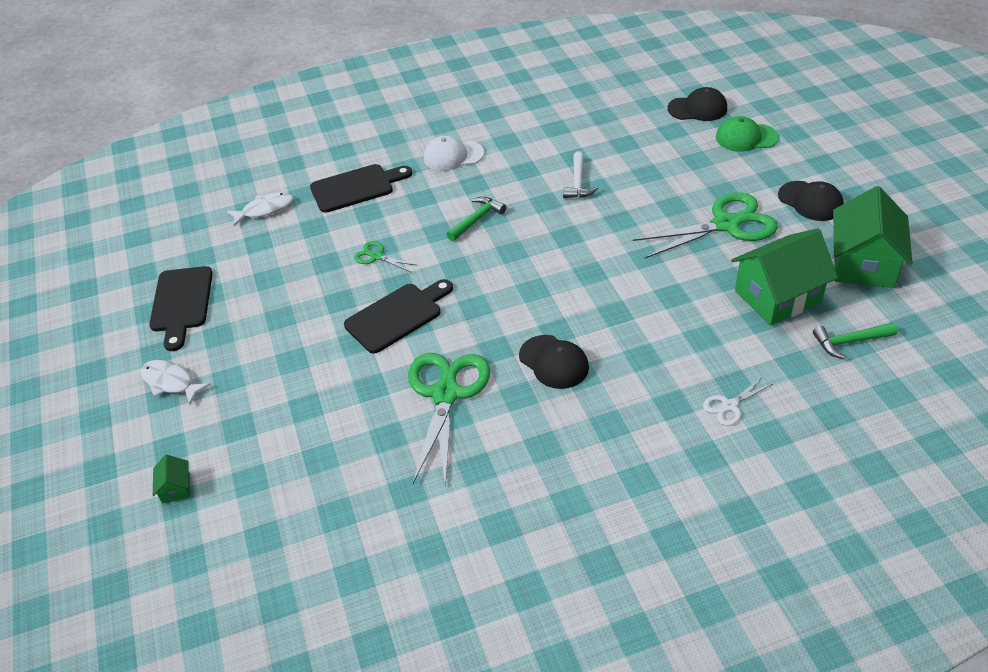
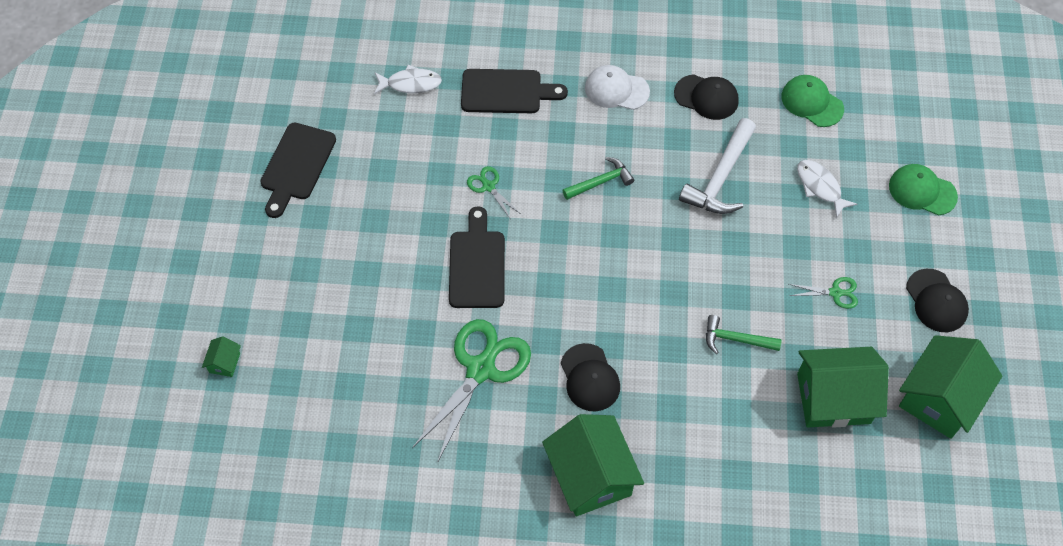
camera: 20 degrees right, 15 degrees up
white fish [140,360,211,404] -> white fish moved to [797,160,857,218]
black cutting board [344,279,453,354] -> black cutting board turned 75 degrees counterclockwise [449,206,505,308]
white hammer [563,152,599,198] -> white hammer [679,118,756,214], size x1.63
green scissors [633,193,778,258] -> green scissors [789,277,858,309], size x0.46
black cap [668,87,727,121] -> black cap moved to [674,74,739,120]
white scissors [703,376,774,426] -> none
green hammer [813,323,898,359] -> green hammer moved to [706,315,782,354]
none -> green house [542,414,644,516]
none -> green cap [782,75,844,127]

